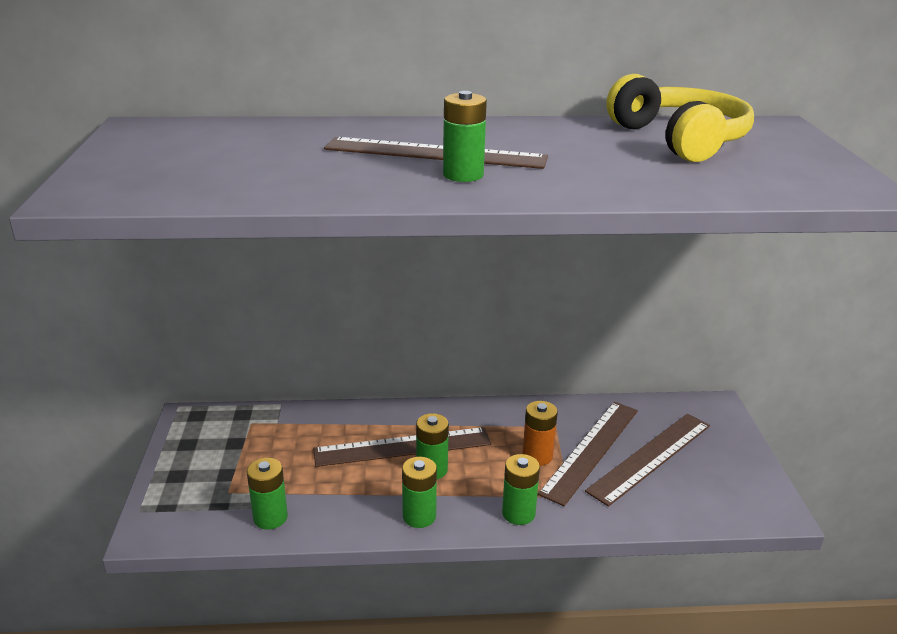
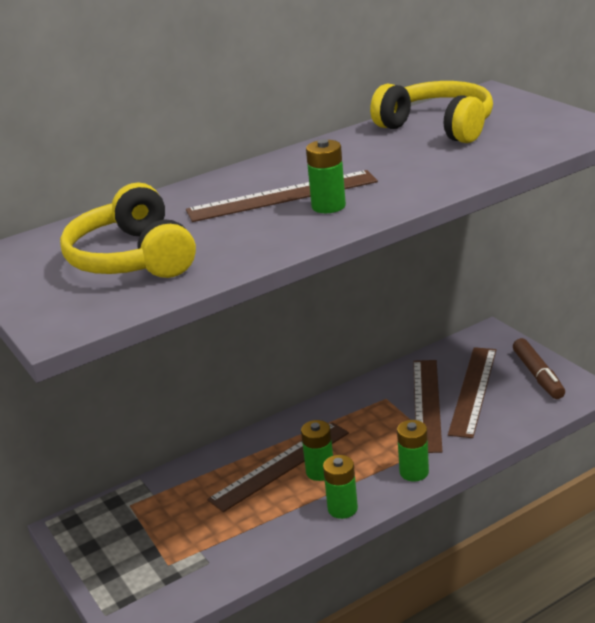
camera: 25 degrees left, 0 degrees up
green battery [247,458,288,530] -> none
orange battery [522,401,558,466] -> none
none -> yellow headphones [60,182,196,278]
none -> brown marker [513,338,565,399]

